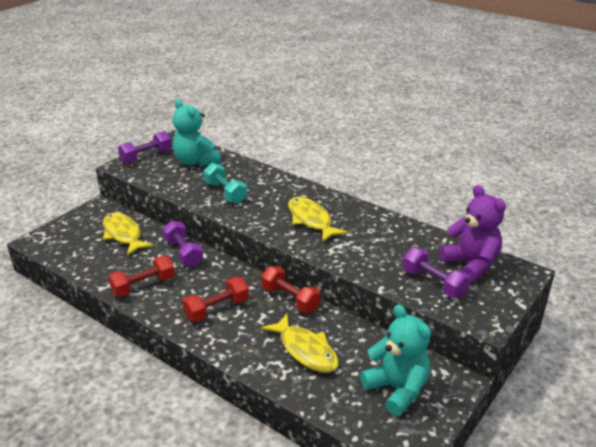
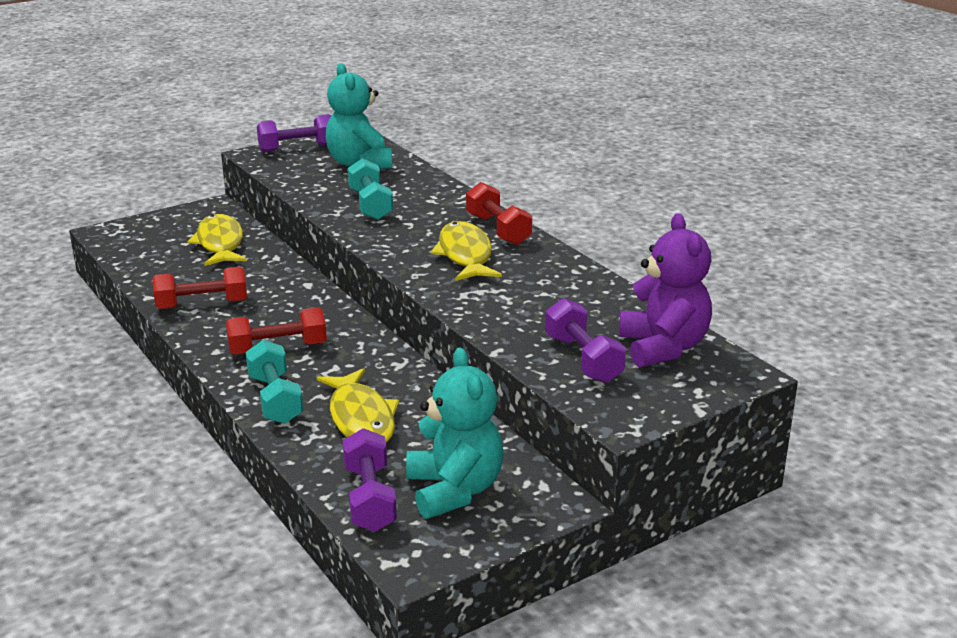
camera: 20 degrees right, 5 degrees down
purple dumbbell [163,220,203,267] -> purple dumbbell moved to [343,428,397,532]
red dumbbell [261,266,321,313] -> red dumbbell moved to [466,182,532,245]
none -> turquoise dumbbell [245,340,304,424]

